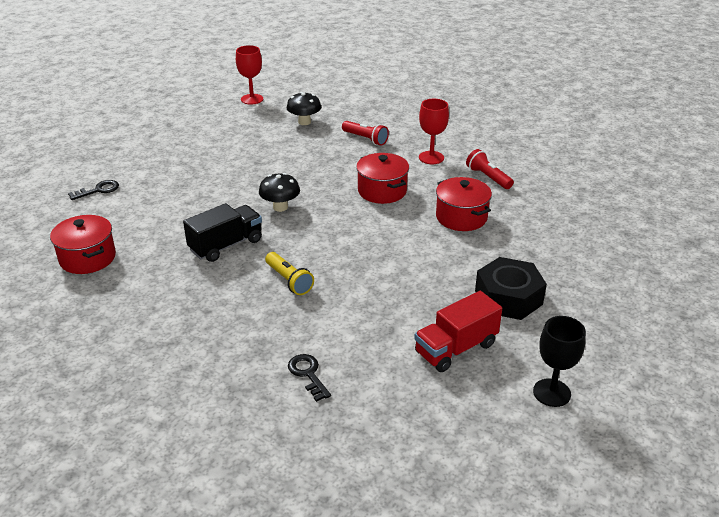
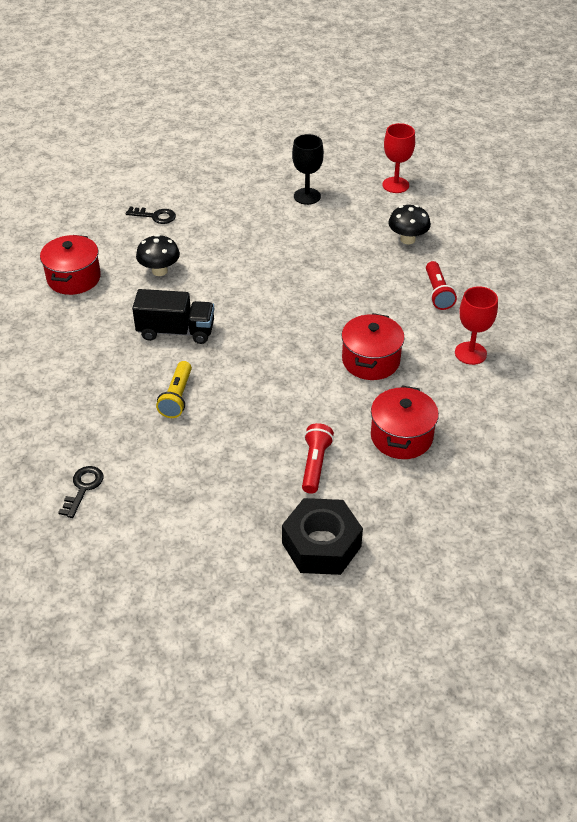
camera: 45 degrees right, 10 degrees up
black mushroom [259,173,300,212] -> black mushroom moved to [136,234,180,276]
red truck [414,291,502,372] -> none
red flashlight [466,149,514,189] -> red flashlight moved to [302,423,334,494]
black goblet [533,316,586,407] -> black goblet moved to [292,134,324,205]

